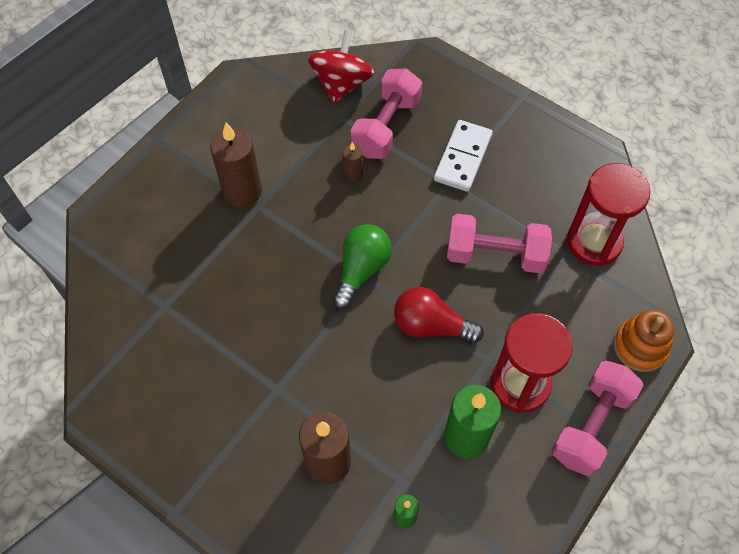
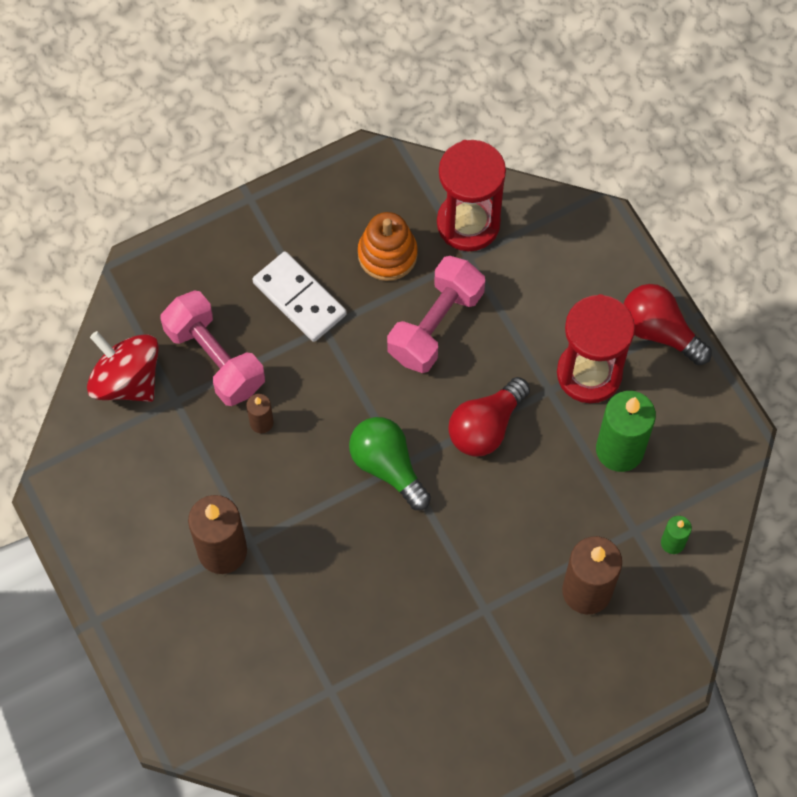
camera: 65 degrees left, 5 degrees up
pink dumbbell [551,361,644,477] -> red light bulb [624,284,712,365]
orange stacking toy [613,310,674,372] -> orange stacking toy moved to [358,212,418,281]

